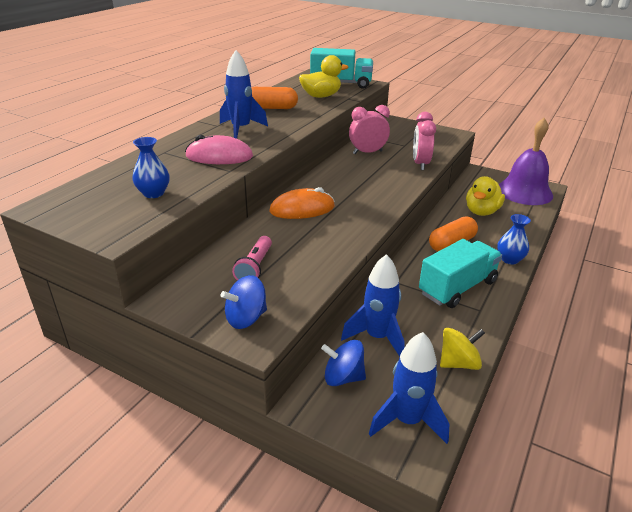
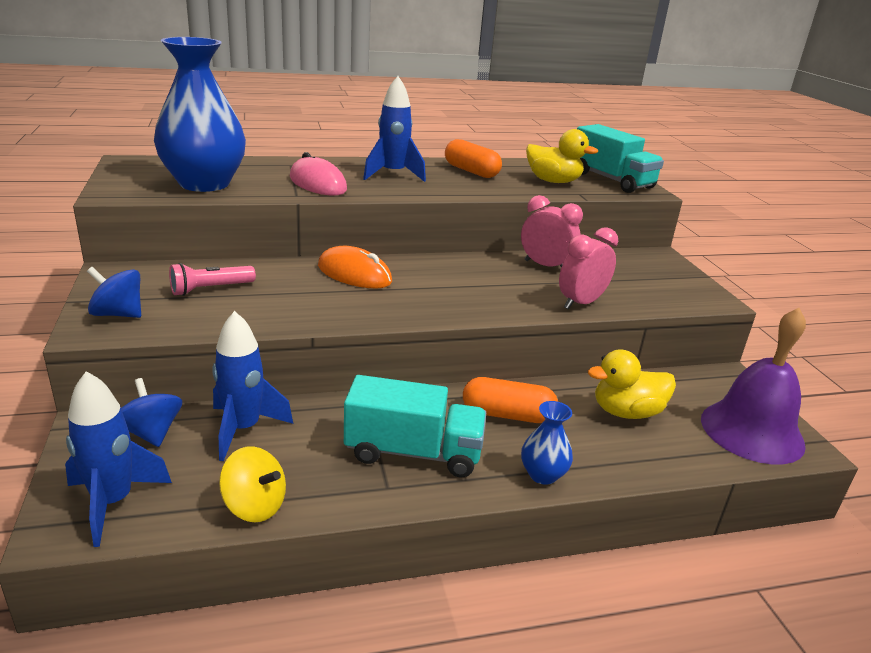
camera: 45 degrees right, 5 degrees down
blue vase [132,137,170,198] -> blue vase [154,37,246,192], size x2.24

